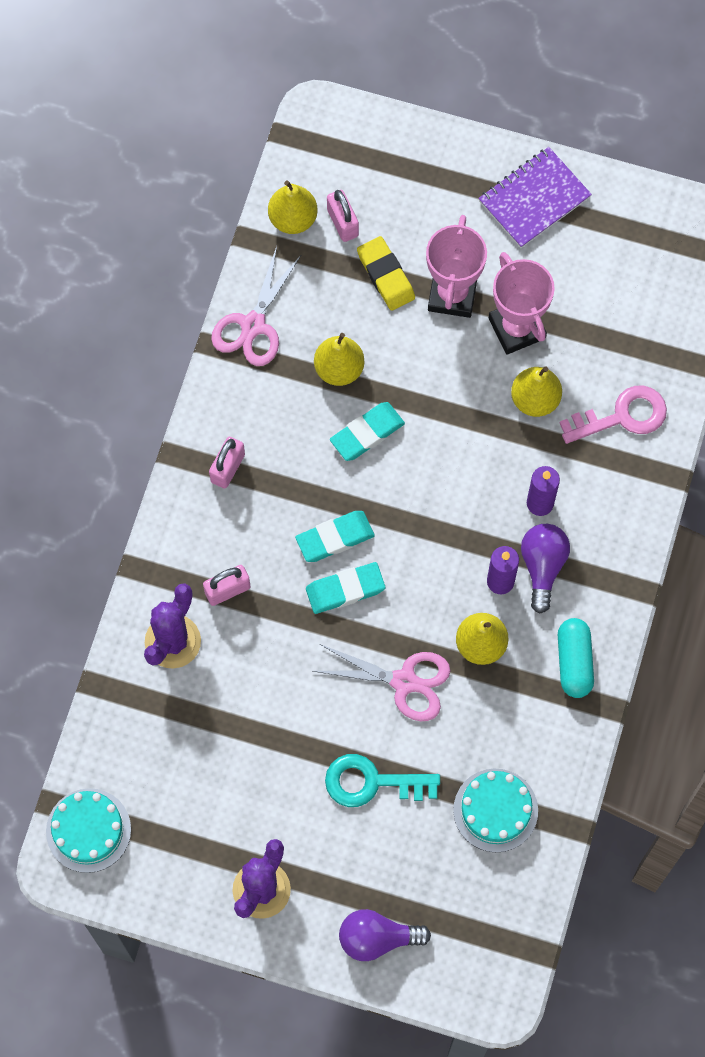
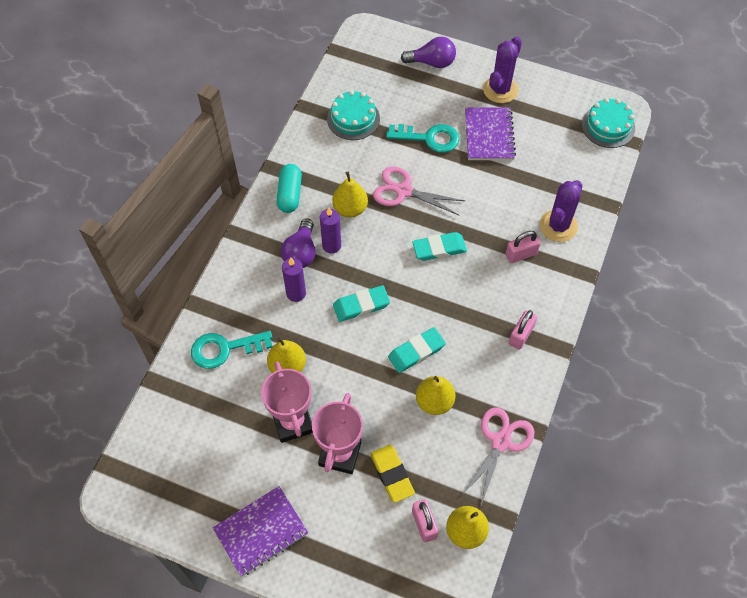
camera: 175 degrees left, 10 degrees down
turquoise eraser [295,511,375,562] -> turquoise eraser moved to [333,285,390,322]
pink key [559,385,667,444] -> turquoise key [191,331,273,369]
none -> purple notebook [465,108,516,160]

